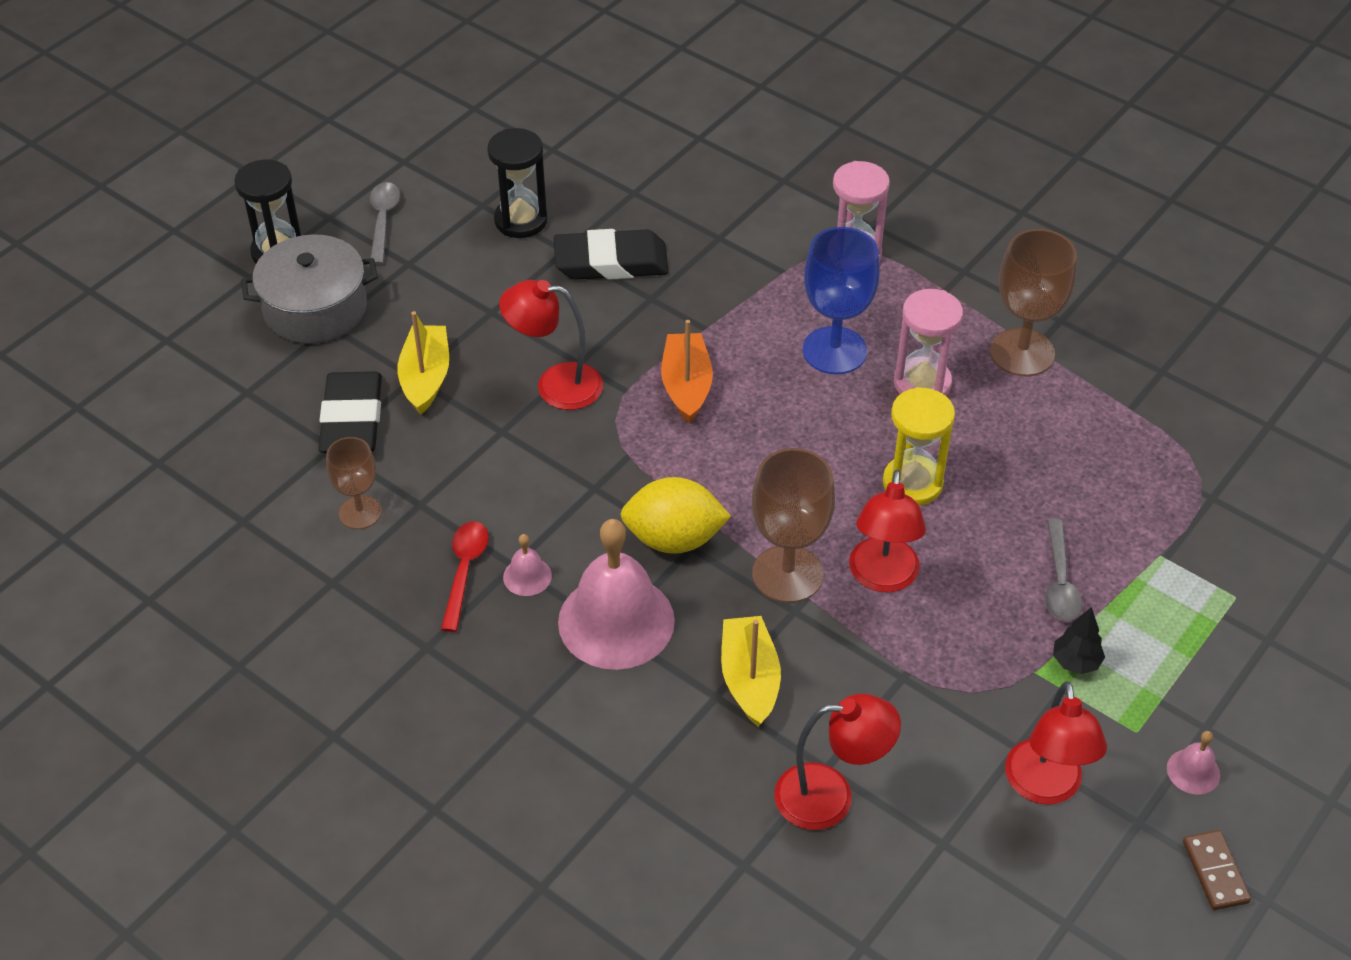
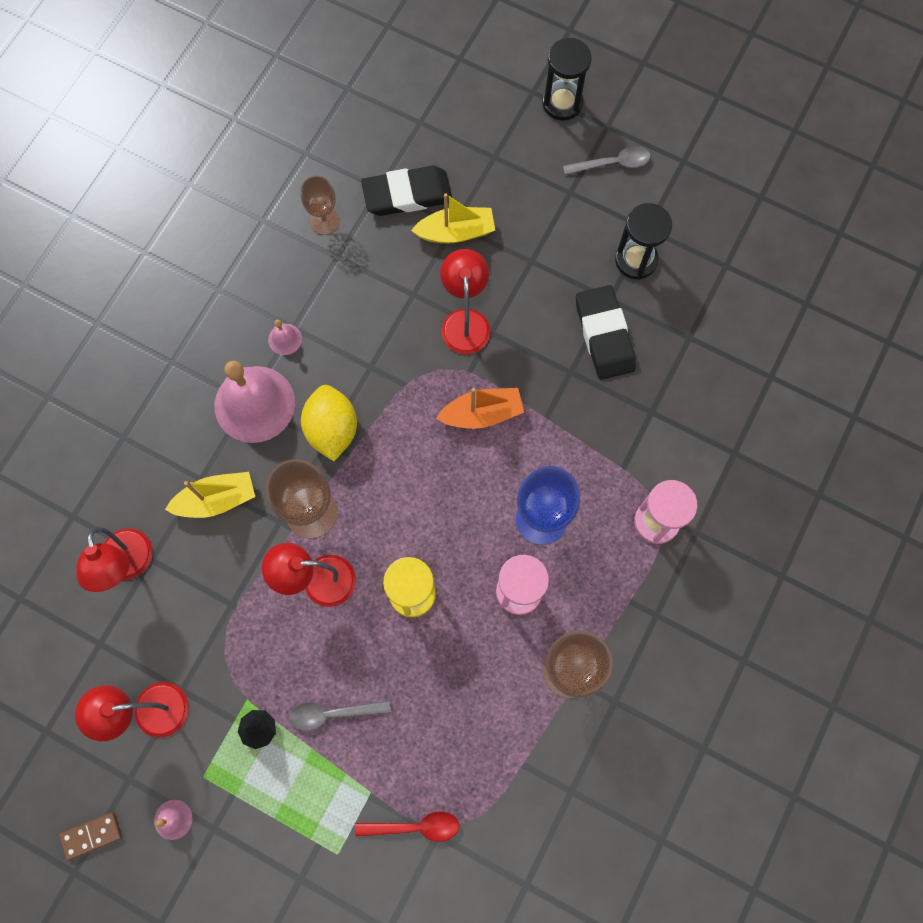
camera: 80 degrees right, 25 degrees up
grey pot [241,234,378,344] -> none
red spoon [441,521,489,632] -> red spoon moved to [355,811,459,842]

